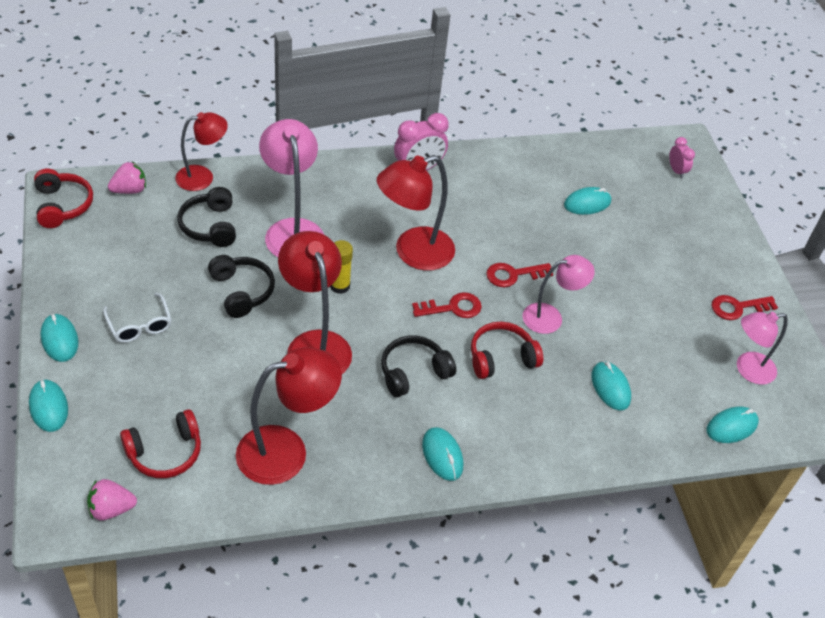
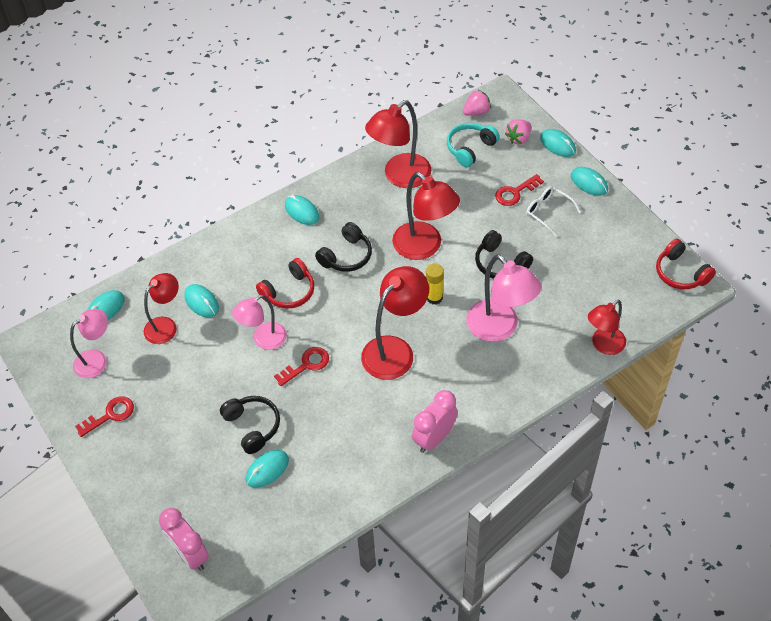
camera: 165 degrees right, 5 degrees up
pink strawberry [108,161,146,194] -> pink strawberry moved to [505,119,531,144]
red headphones [120,409,201,478] -> turquoise headphones [447,123,500,167]
black headphones [177,187,236,247] -> black headphones moved to [220,396,280,454]
red key [412,292,482,318] -> red key moved to [495,174,544,206]
pink clock [669,137,695,178] -> pink clock [159,508,209,571], size x1.76
none -> red lamp [143,273,179,344]

